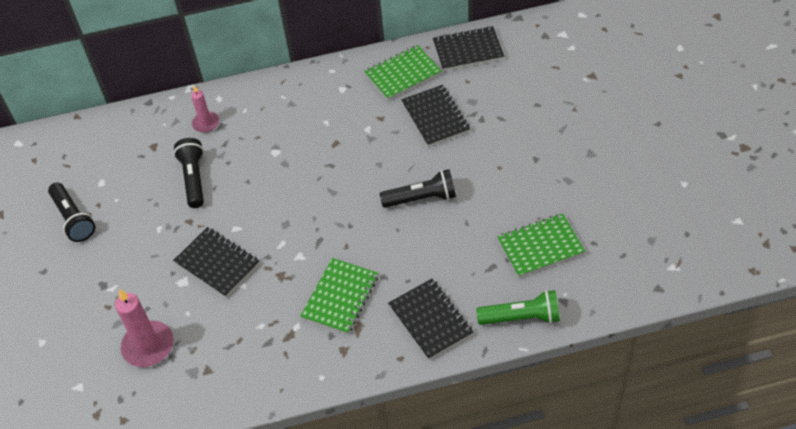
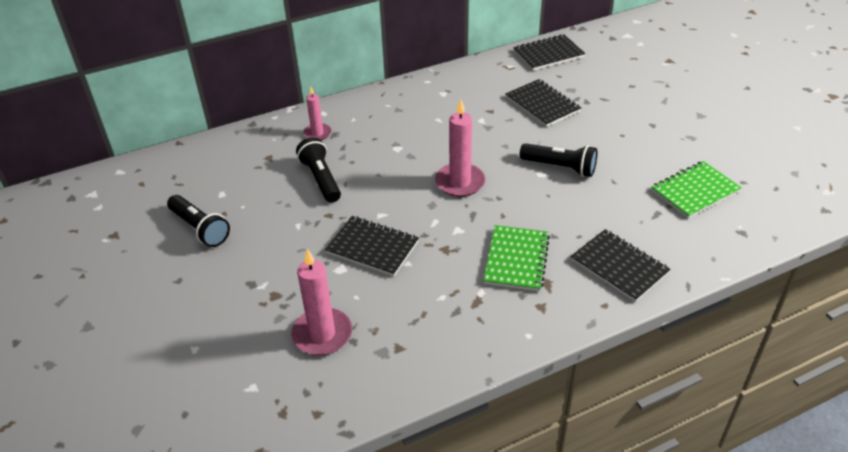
camera: 15 degrees left, 10 degrees down
green notebook [364,45,442,100] -> none
black flashlight [380,169,456,208] -> black flashlight turned 45 degrees clockwise [520,143,597,177]
green flashlight [476,290,560,325] -> none
none -> pink candle [435,99,485,197]

